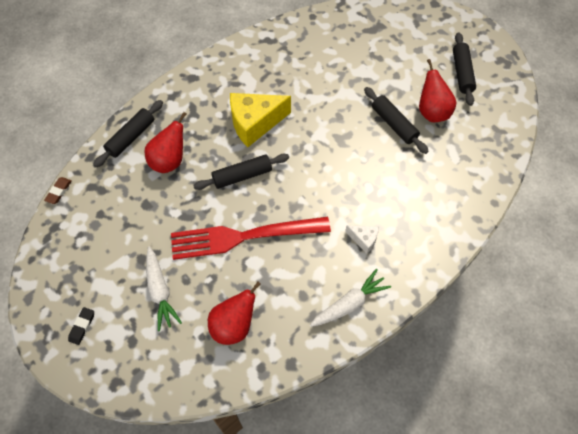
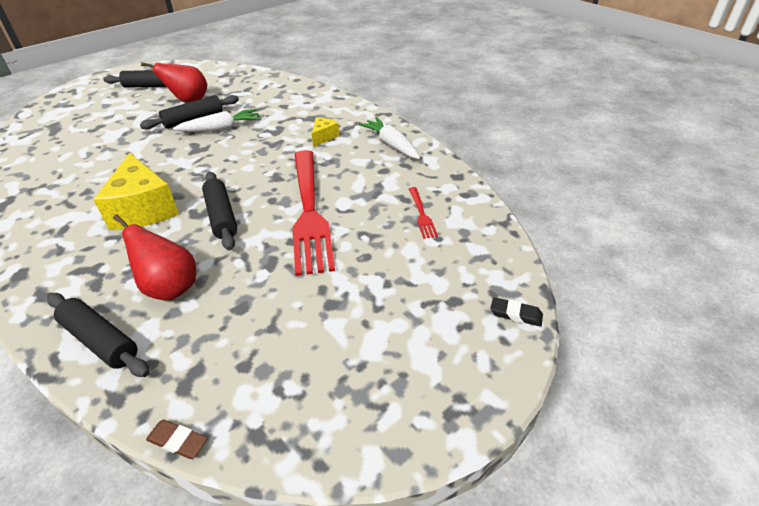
camera: 90 degrees left, 20 degrees down
black eraser [68,307,94,345] -> black eraser moved to [490,297,543,327]
white carrot [146,247,182,331] -> white carrot moved to [173,109,261,132]
red pear [208,281,261,345] -> red fork [409,187,438,239]
white cheese [345,225,379,254] -> yellow cheese [312,117,339,147]

